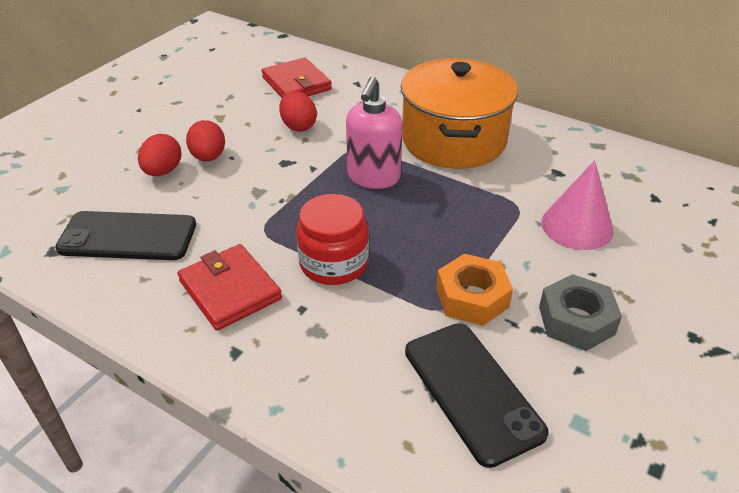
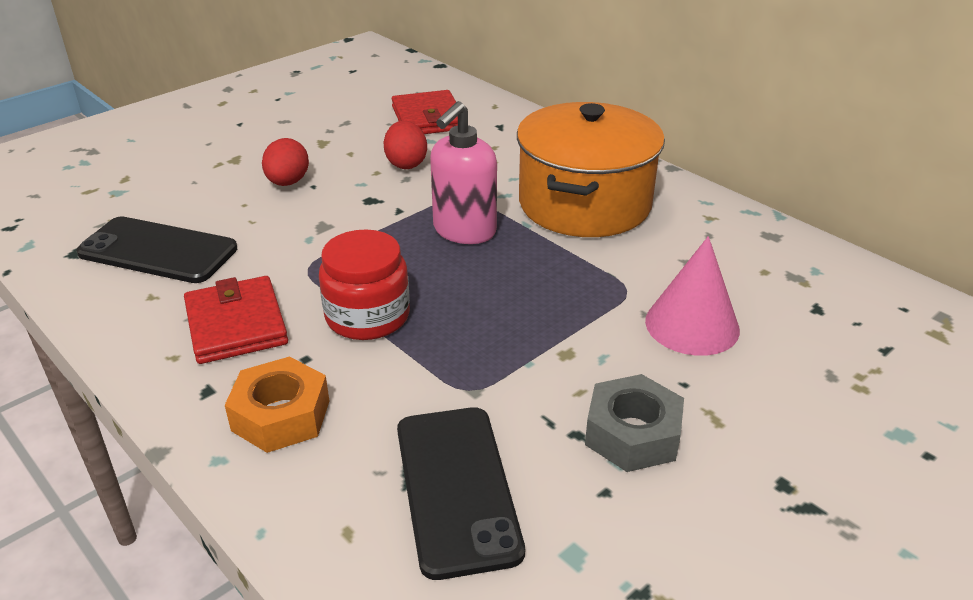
camera: 15 degrees right, 5 degrees down
red egg [138,134,182,176] -> none
orange nut [436,254,513,326] -> orange nut moved to [225,357,329,453]

